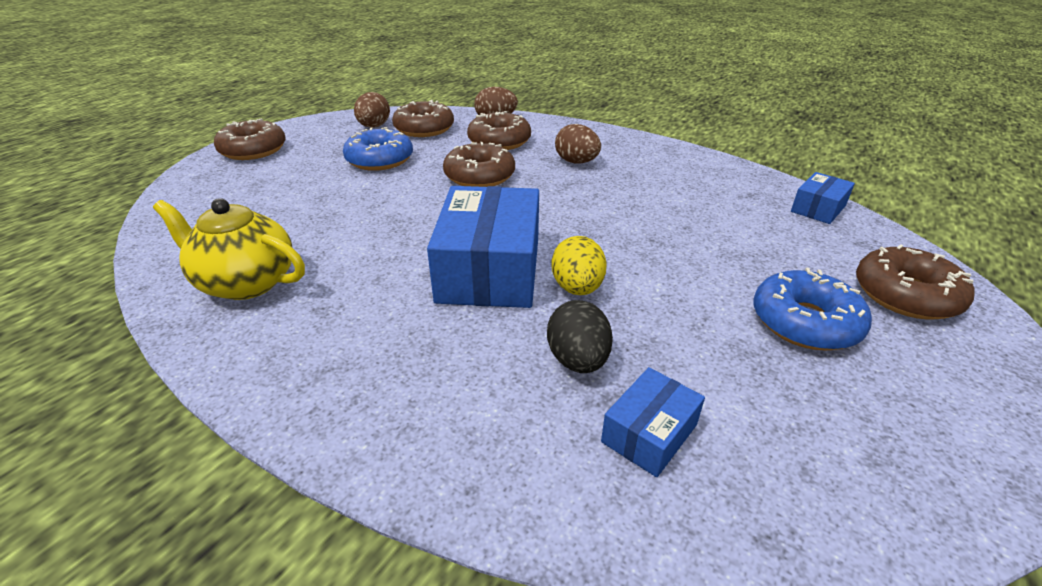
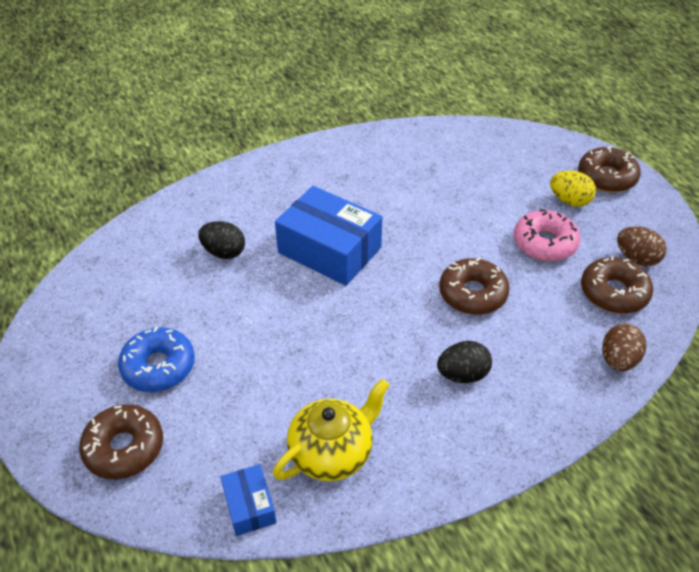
camera: 120 degrees right, 10 degrees up
yellow teapot [153,198,305,300] -> yellow teapot moved to [273,379,389,481]
blue donut [343,127,413,171] -> pink donut [514,210,581,261]
brown donut [467,111,531,150] -> none
yellow egg [551,236,607,295] -> yellow egg moved to [550,171,596,207]
brown egg [555,124,601,164] -> black egg [437,341,492,383]
blue box [601,367,705,477] -> none

